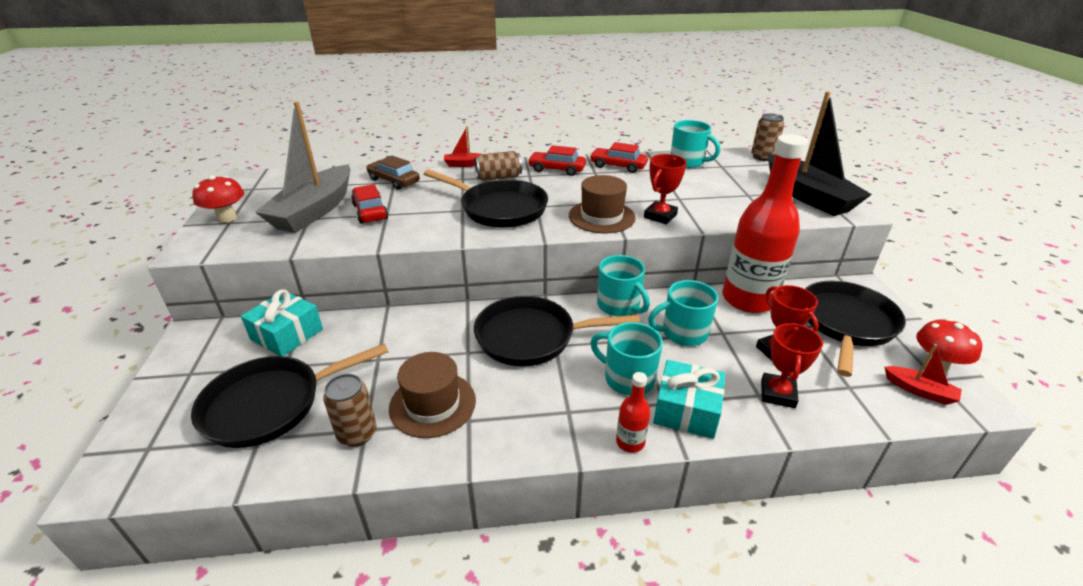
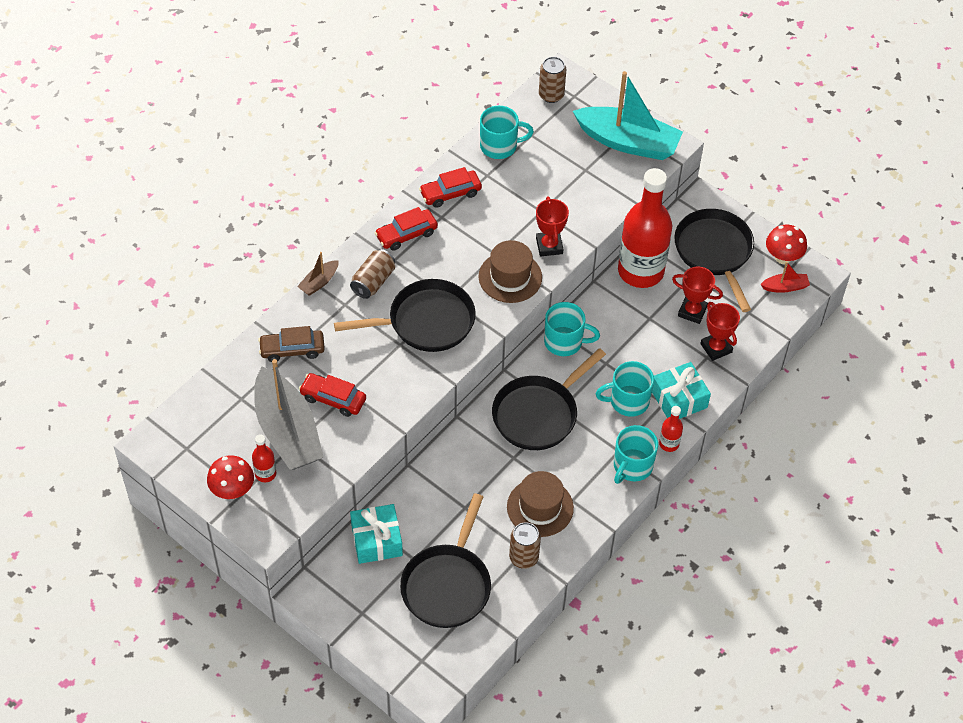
camera: 45 degrees left, 20 degrees up
red boat [444,126,481,167] -> brown boat [297,252,338,296]
turquoise mug [648,280,718,346] -> turquoise mug moved to [614,425,658,484]
black boat [768,91,872,216] -> turquoise boat [573,71,683,160]
none -> red bottle [252,434,276,482]

